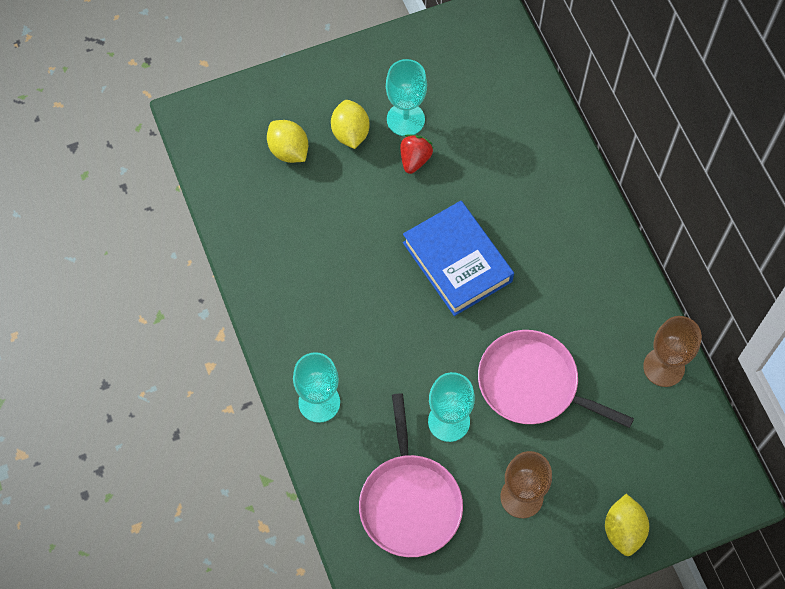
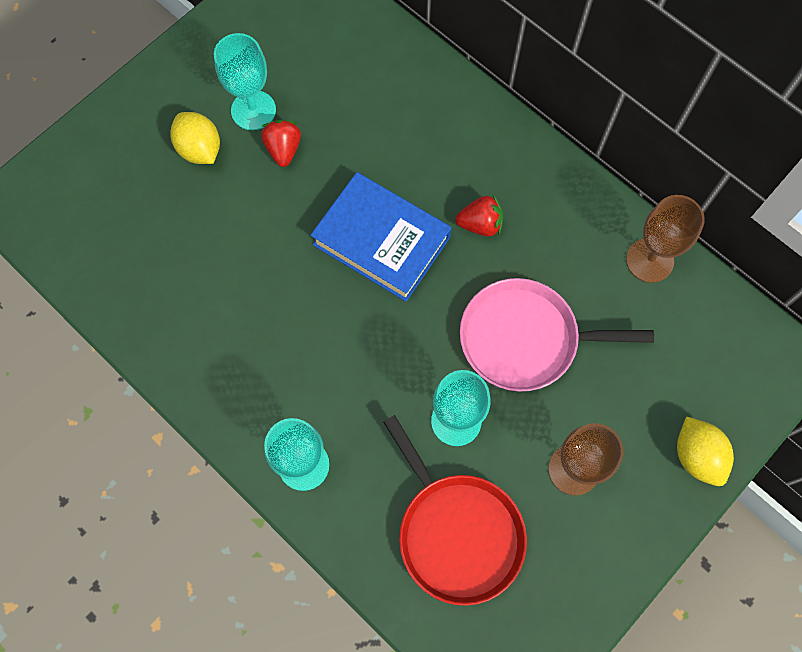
camera: 25 degrees left, 5 degrees up
yellow lemon [267,120,308,163] -> none
pink pan [359,393,463,557] -> red pan [383,415,527,606]
none -> red strawberry [455,194,503,237]

